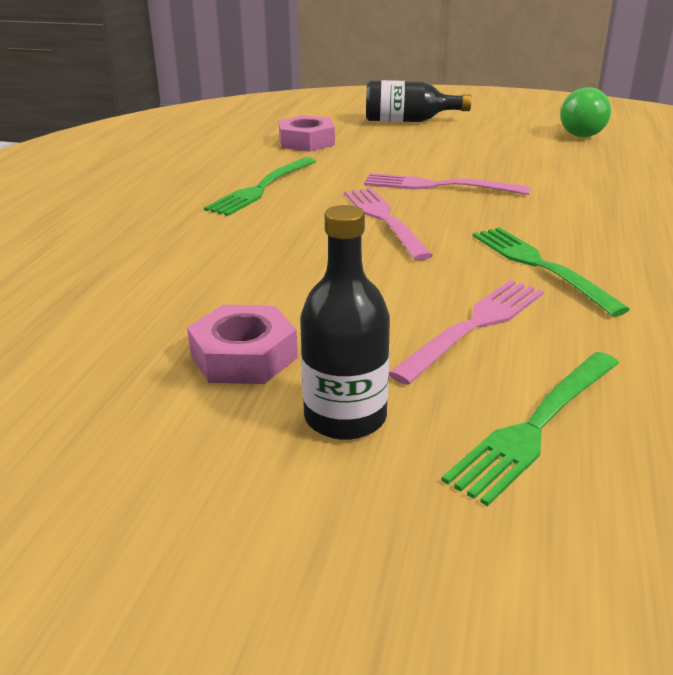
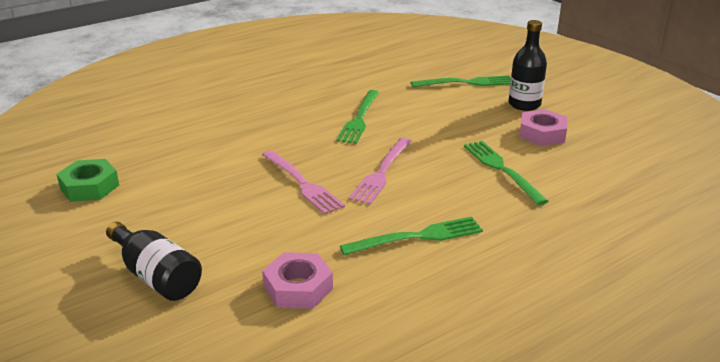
camera: 140 degrees left, 0 degrees up
pink fork [389,280,544,385] -> none
green light bulb [560,87,611,137] -> green nut [57,159,119,202]
none -> green fork [464,141,548,205]

